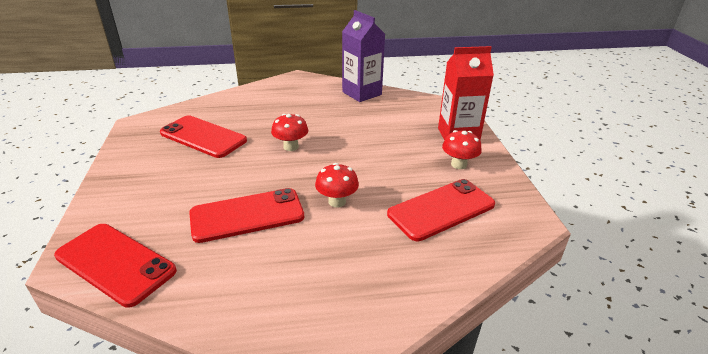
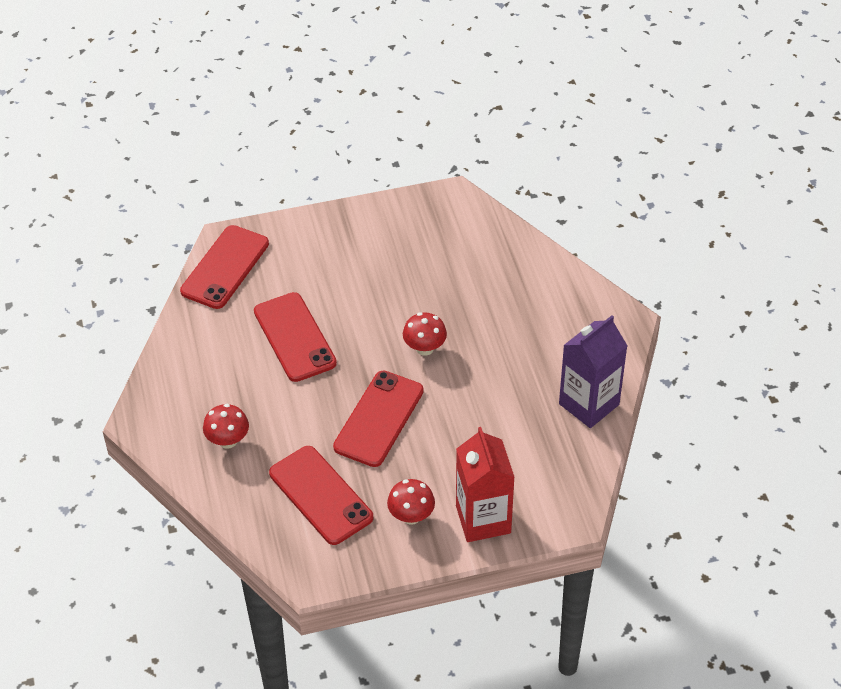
camera: 85 degrees right, 15 degrees up
red phone [160,116,247,158] -> red phone moved to [333,371,424,467]
red mushroom [315,163,359,208] -> red mushroom moved to [203,404,249,449]

